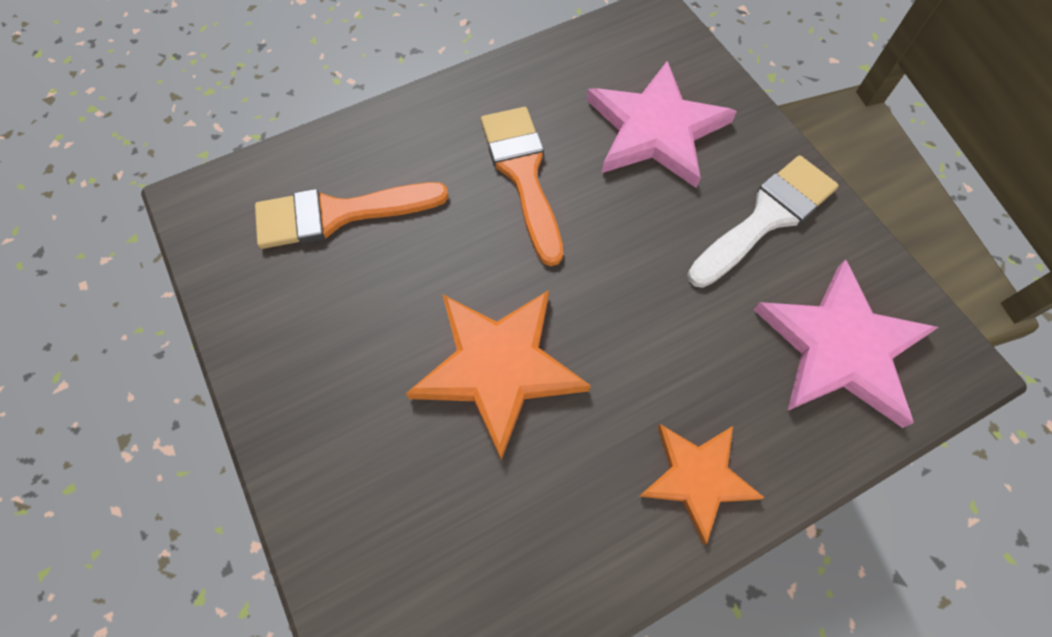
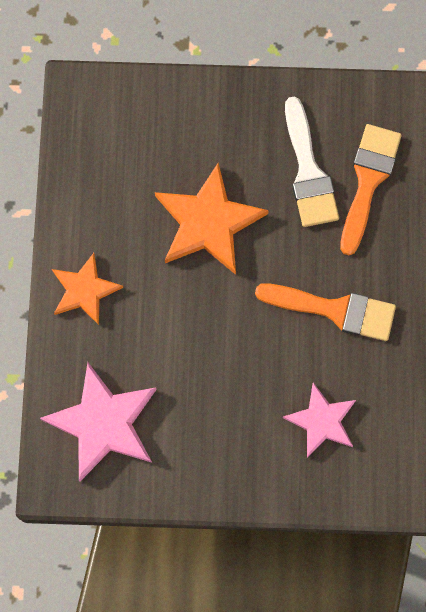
camera: 120 degrees right, 10 degrees up
pink star [587,61,737,188] -> pink star [283,382,356,457], size x0.63
white brush [688,155,839,288] -> white brush moved to [285,96,339,227]

